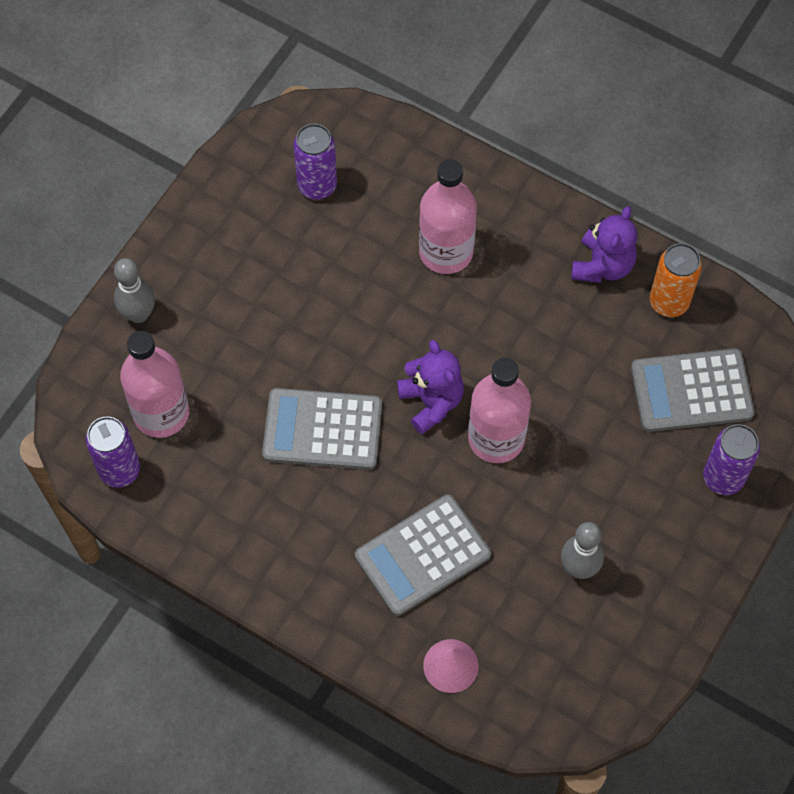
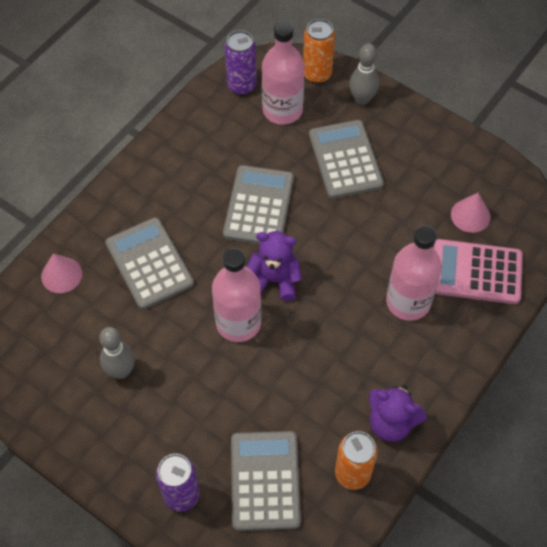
camera: 95 degrees right, 5 degrees down
purple can [293,124,337,200] -> pink cone [451,193,490,233]
purple teddy bear [397,340,464,434] -> purple teddy bear turned 150 degrees counterclockwise [247,231,302,301]
none -> orange can [303,19,335,84]
none -> grey calculator [309,120,384,199]
none -> pink calculator [434,239,523,304]

